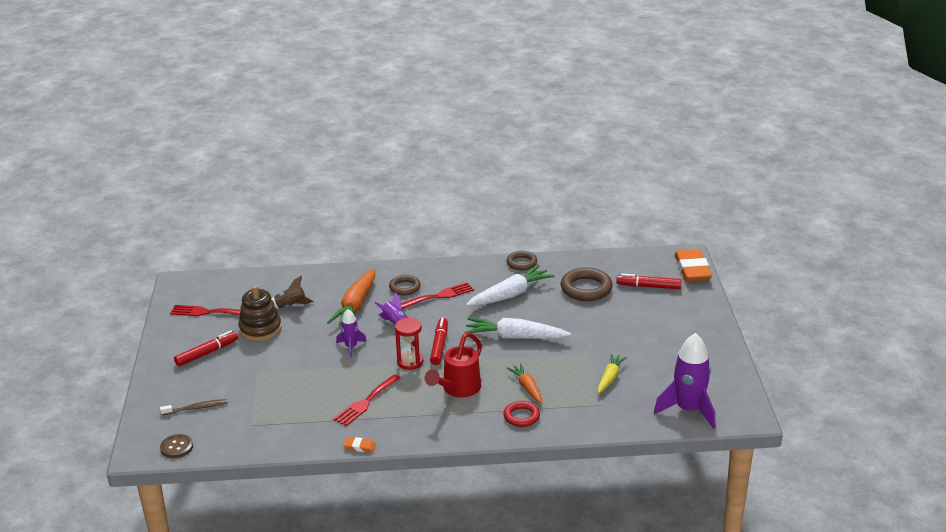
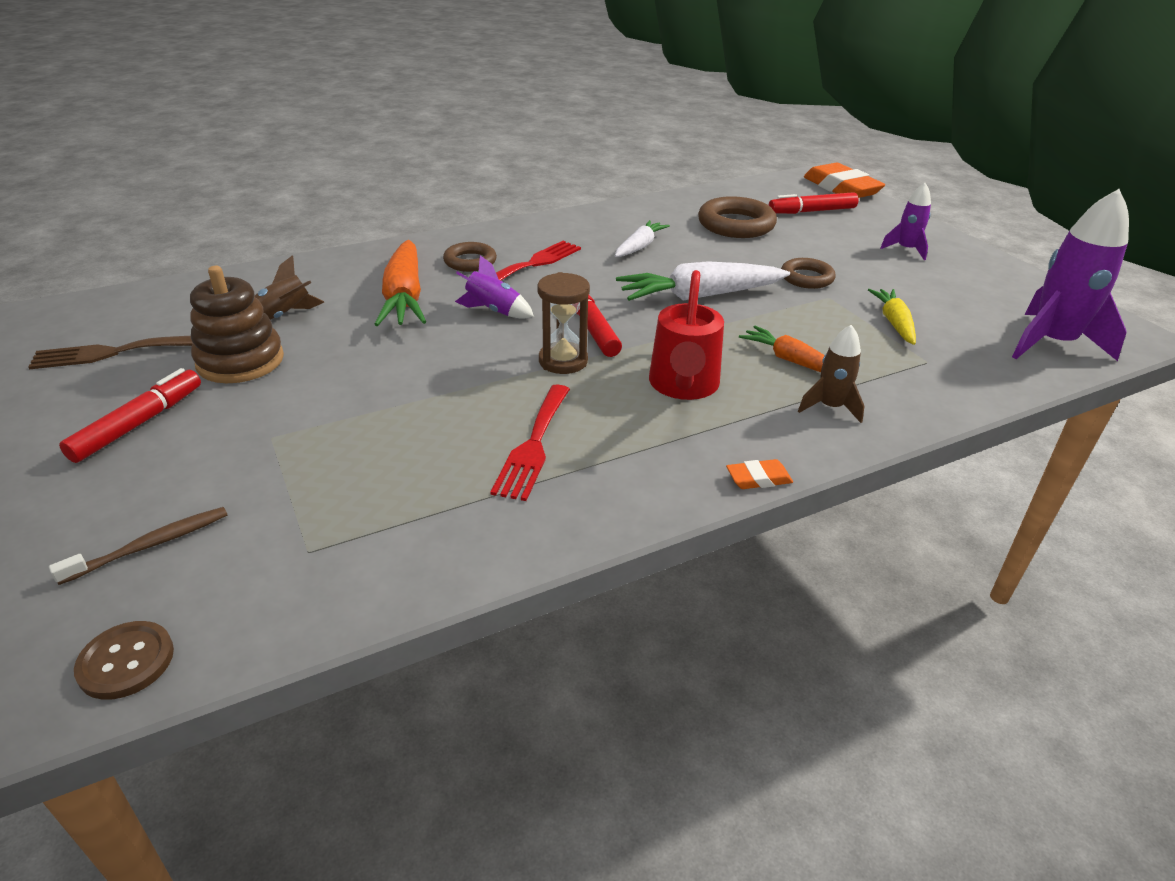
camera: 25 degrees left, 5 degrees up
red fork [170,305,241,316] -> brown fork [28,336,193,369]
purple rocket [336,309,367,358] -> purple rocket moved to [880,183,931,260]
orange eraser [343,437,376,453] -> orange eraser moved to [726,459,793,489]
red hourglass [395,317,423,370] -> brown hourglass [538,272,590,374]
white carrot [466,265,555,306] -> white carrot [615,220,670,257], size x0.59
red ring [503,401,540,427] -> brown rocket [798,325,864,423]
brown ring [507,251,537,270] -> brown ring moved to [781,258,836,289]

